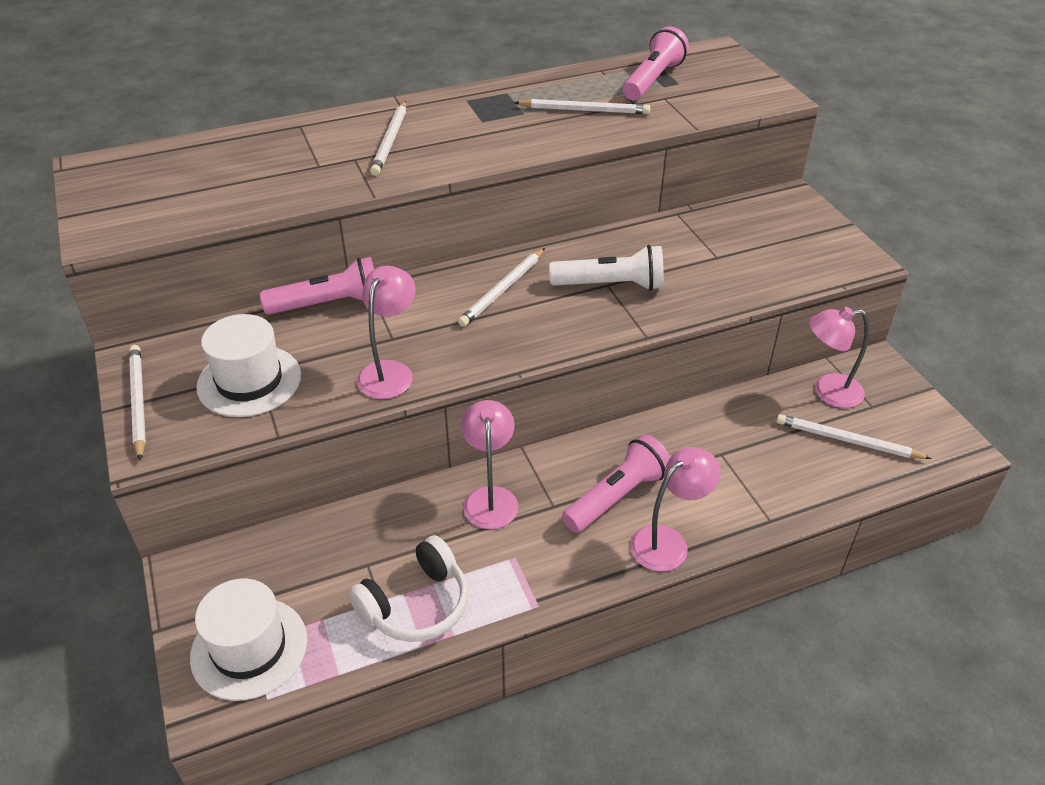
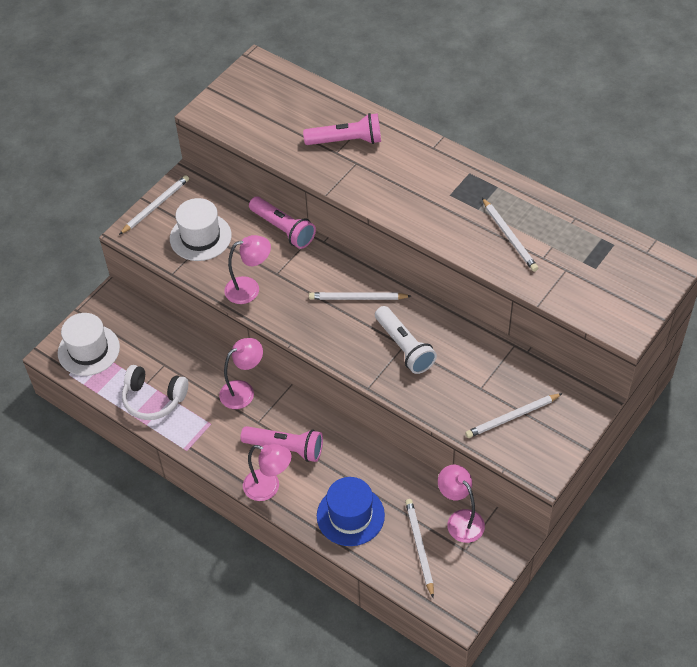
camera: 60 degrees right, 10 degrees up
white pencil [370,101,406,176] -> white pencil moved to [465,393,563,438]
pink flashlight [623,26,689,100] -> pink flashlight moved to [303,113,381,145]
none -> blue hat [317,477,385,546]

